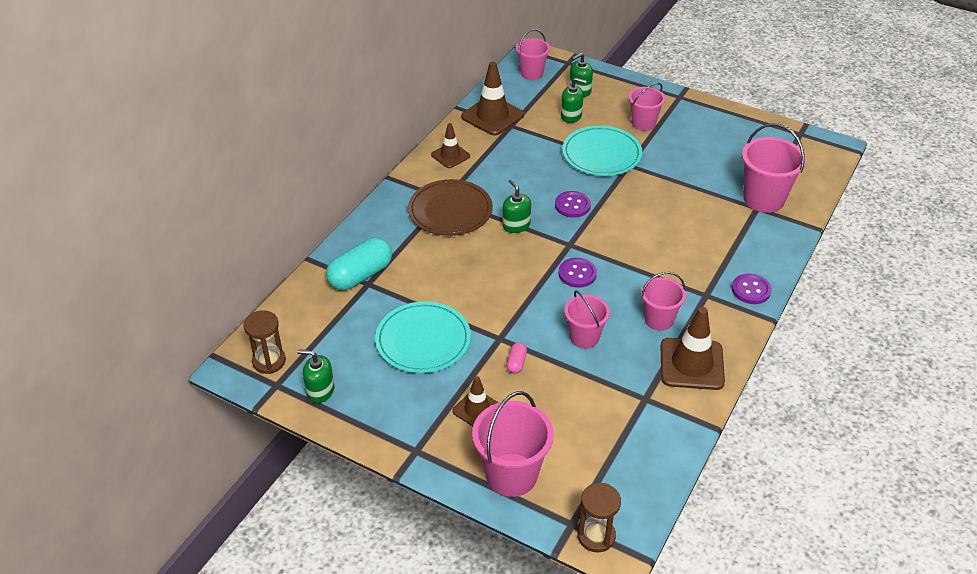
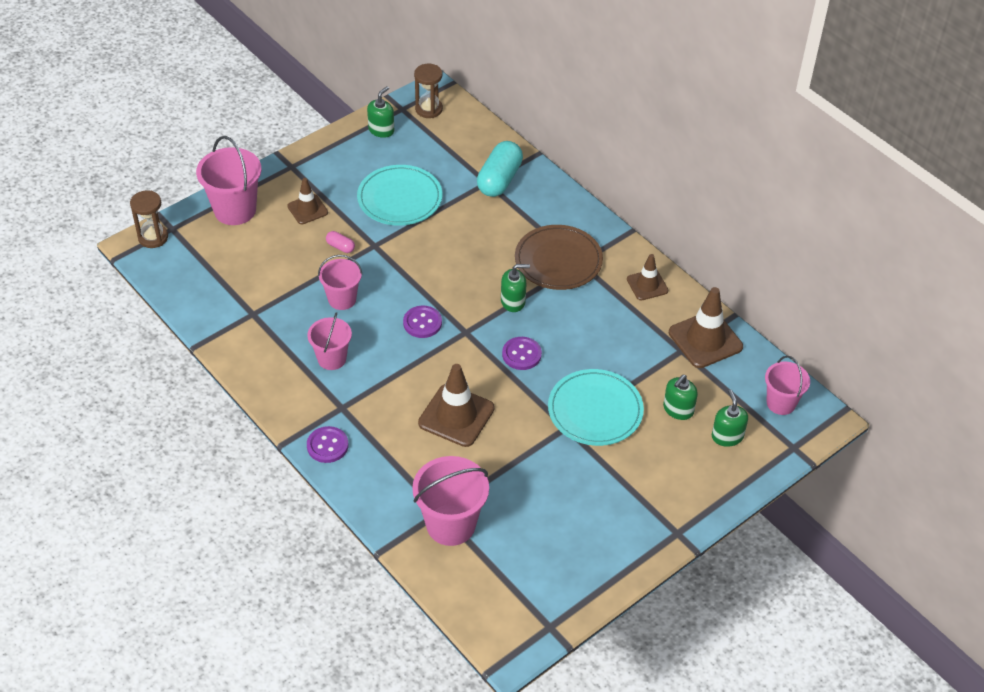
camera: 110 degrees right, 5 degrees up
turquoise capsule [326,237,392,291] -> turquoise capsule turned 45 degrees clockwise [477,141,523,197]
pink bucket [629,83,665,131] -> none
brown traffic cone [661,307,725,390] -> brown traffic cone moved to [418,364,495,447]

